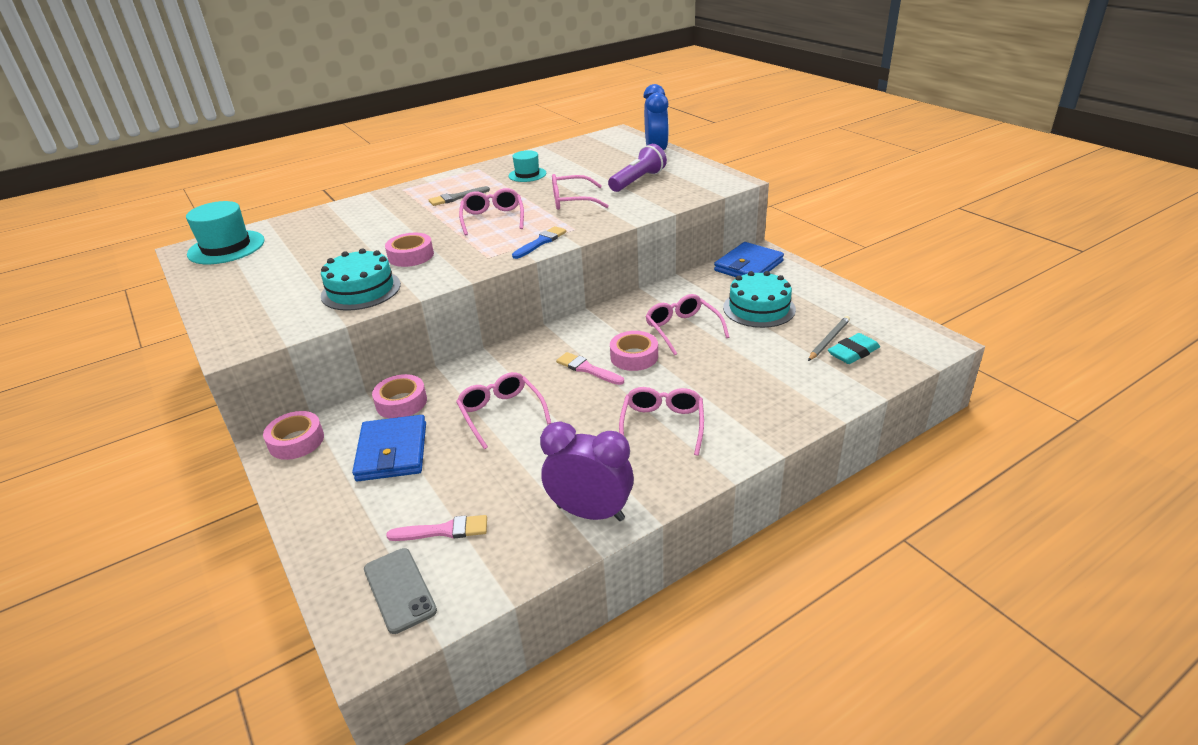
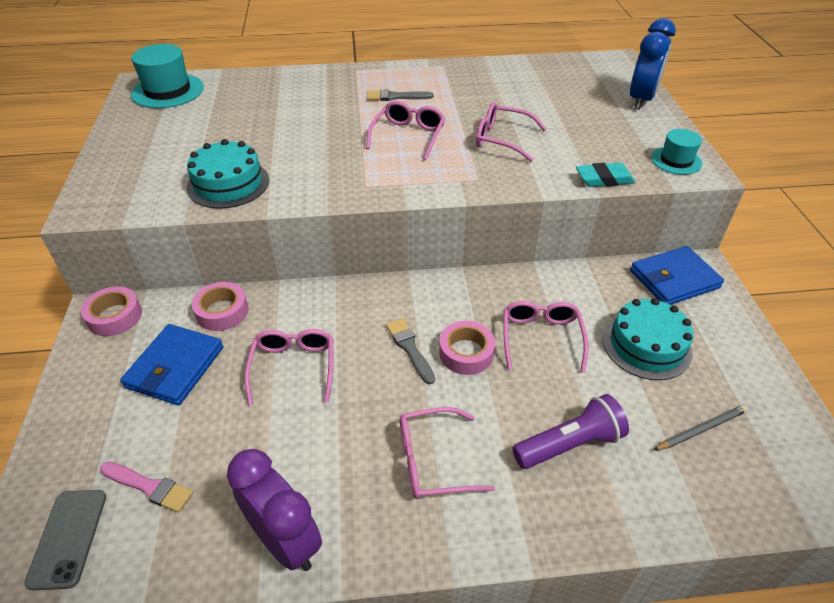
camera: 25 degrees right, 10 degrees up
pink tape [385,233,434,267] -> none
turquoise hat [509,150,546,182] -> turquoise hat moved to [651,129,702,175]
blue brush [512,226,566,259] -> none
pink brush [556,352,624,385] -> grey brush [386,318,435,384]
purple flashlight [608,144,667,192] -> purple flashlight moved to [512,394,629,469]
pink glasses [619,387,704,456] -> pink glasses turned 135 degrees counterclockwise [400,407,495,499]
turquoise eraser [828,333,880,364] -> turquoise eraser moved to [576,163,635,187]

